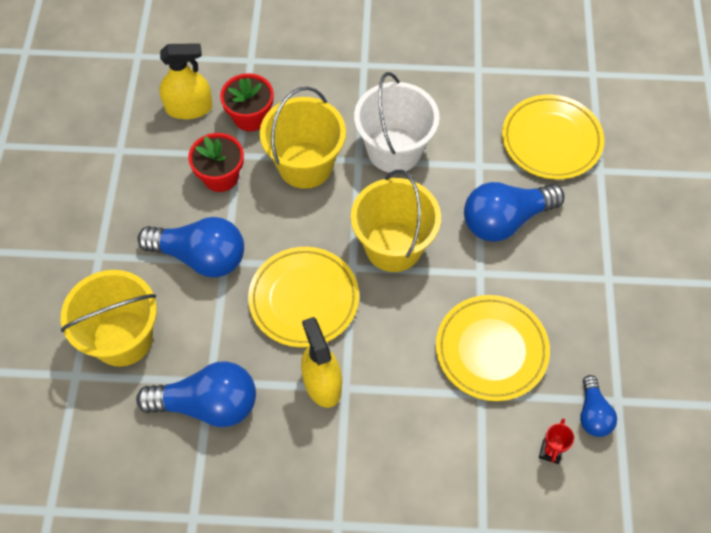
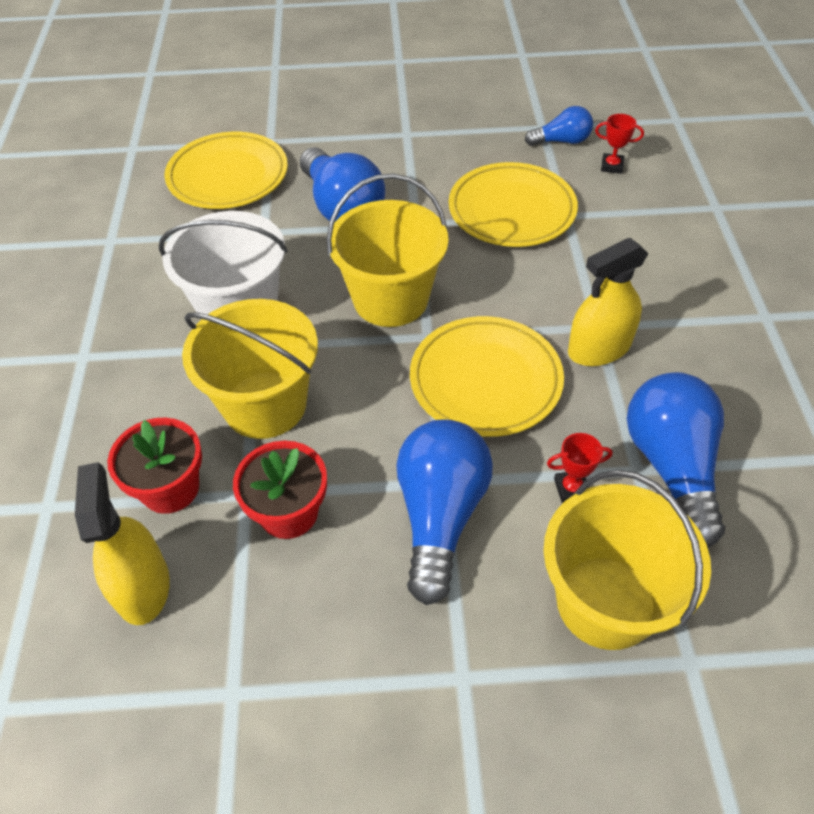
camera: 95 degrees left, 10 degrees down
none -> red trophy [547,433,613,503]

